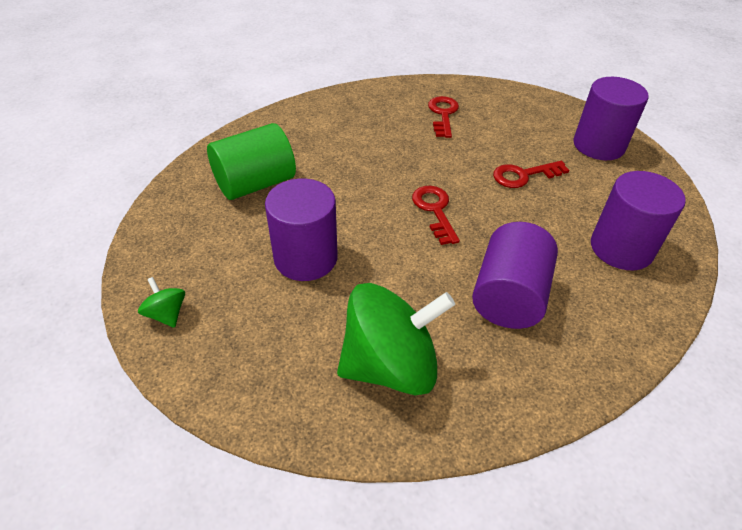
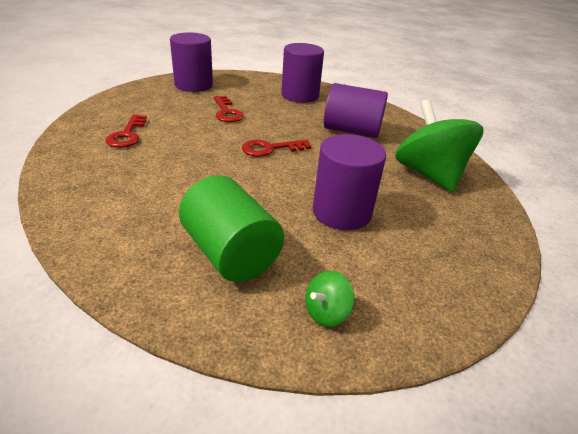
camera: 95 degrees left, 10 degrees down
green spinning top [138,277,185,328] -> green spinning top moved to [305,271,354,327]
red key [428,96,459,138] -> red key turned 90 degrees counterclockwise [106,114,147,148]

